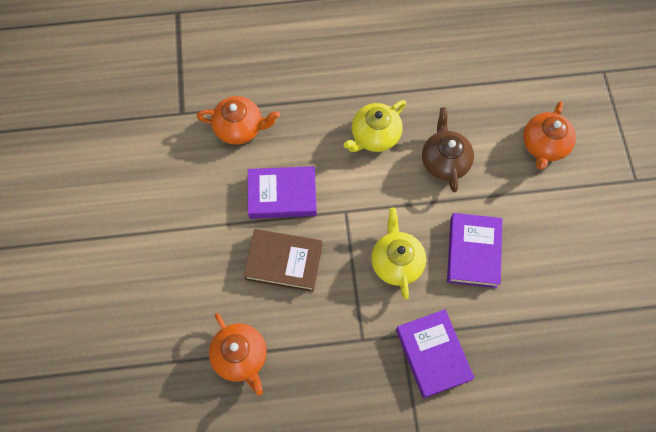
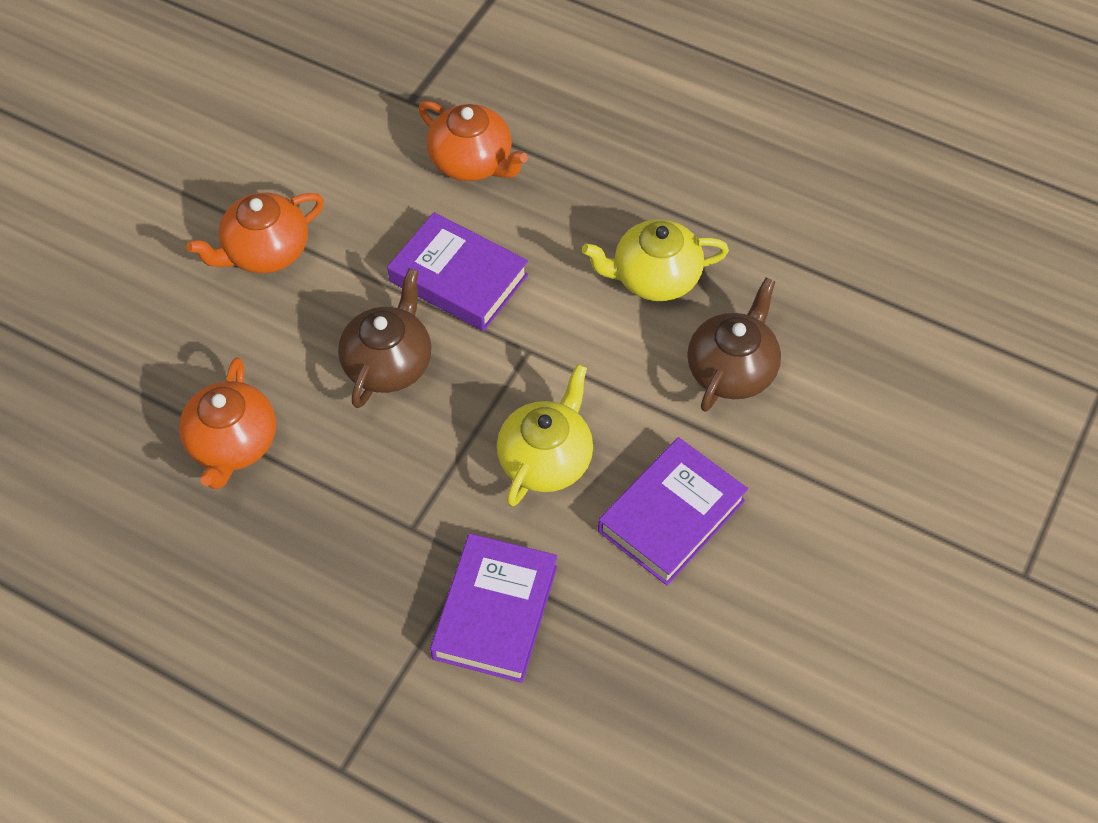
camera: 35 degrees right, 10 degrees down
brown book [244,229,322,292] -> brown teapot [338,268,431,408]
orange teapot [523,101,576,170] -> orange teapot moved to [186,193,324,273]

